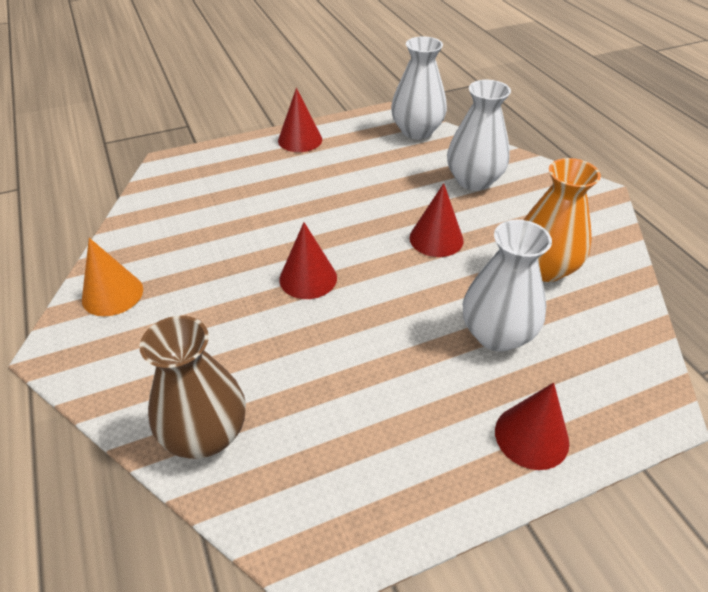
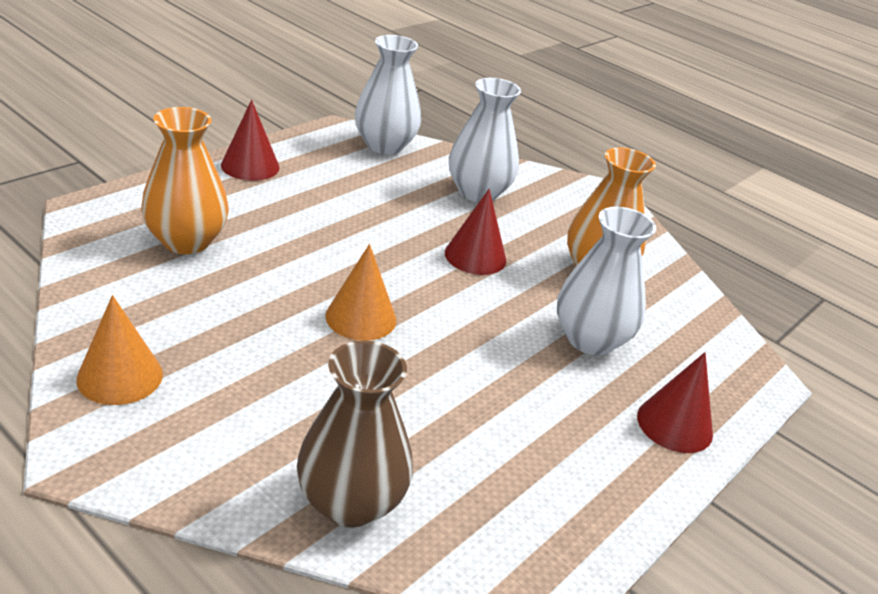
camera: 30 degrees left, 10 degrees down
red cone [279,222,337,299] -> orange cone [325,244,396,341]
none -> orange vase [141,107,229,254]

